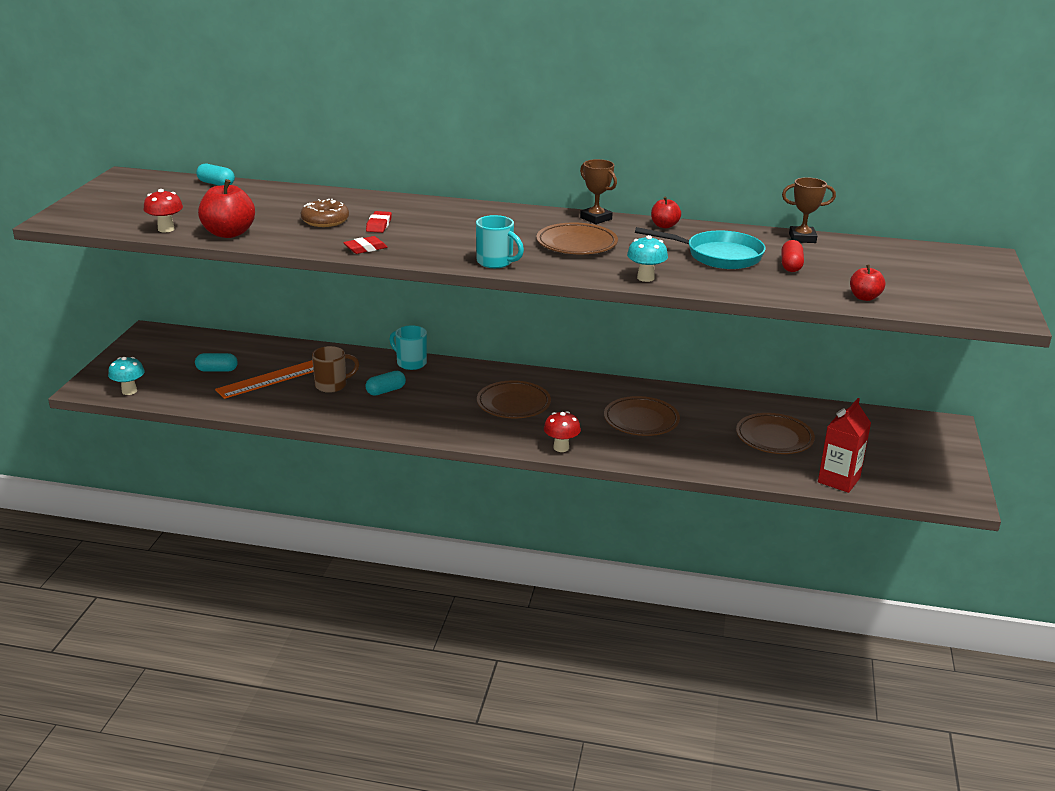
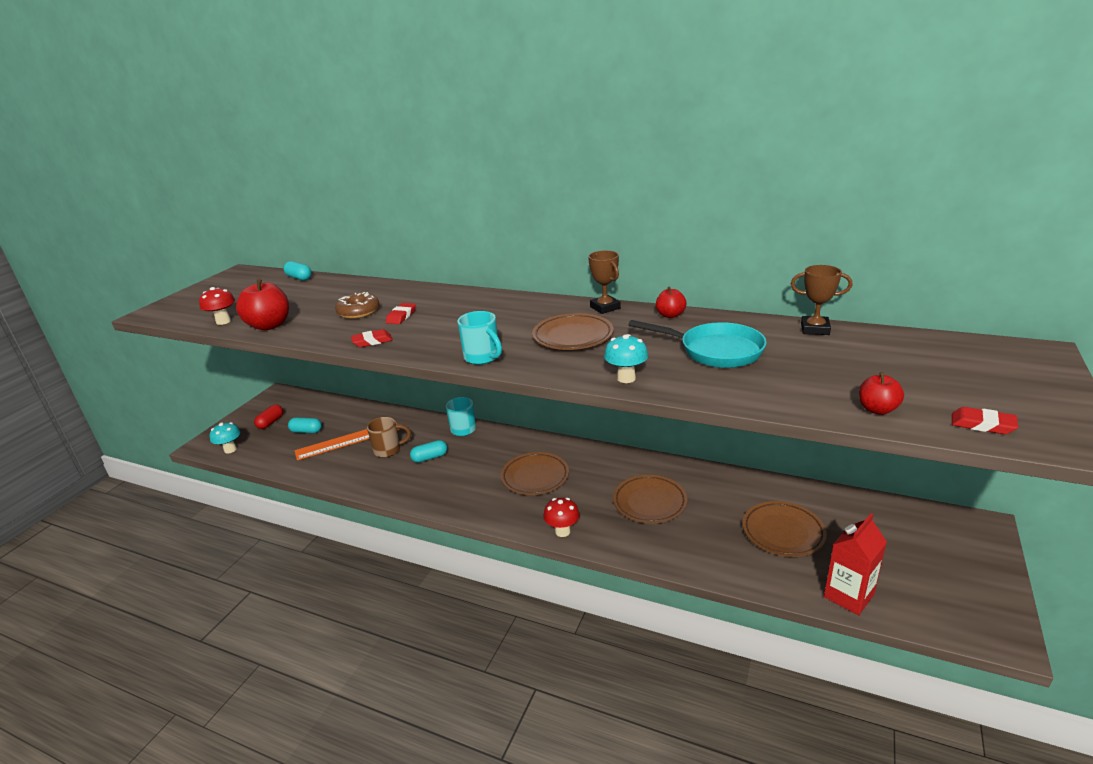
camera: 15 degrees right, 0 degrees up
red capsule [781,240,804,272] -> red capsule moved to [254,404,283,429]
none -> red eraser [952,407,1018,434]

